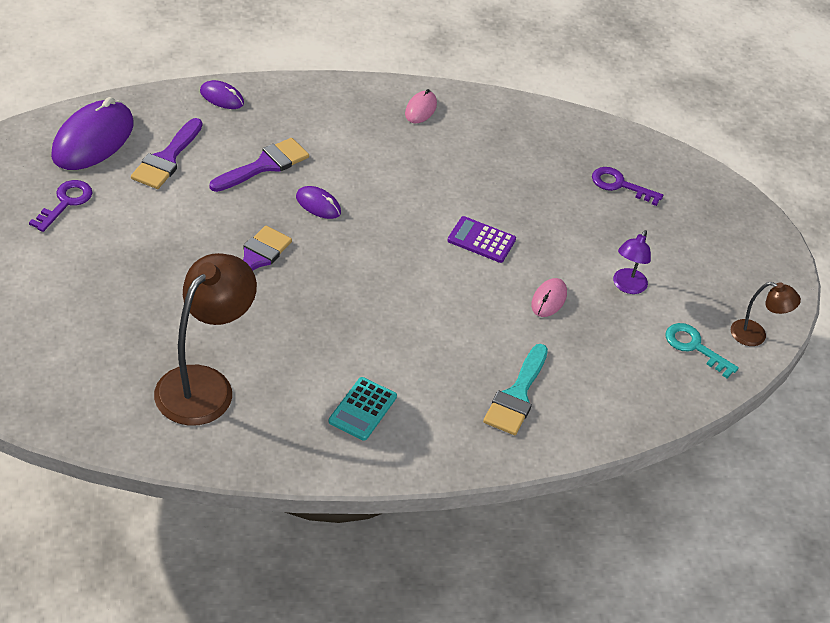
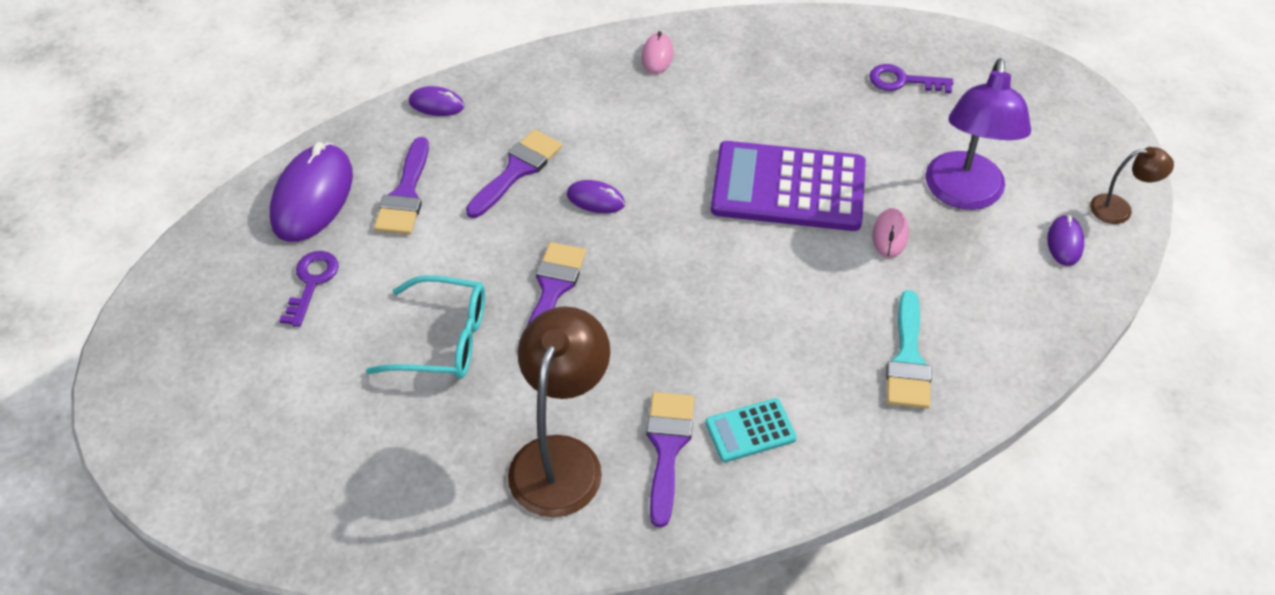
camera: 10 degrees left, 5 degrees up
turquoise calculator [328,377,397,441] -> turquoise calculator turned 60 degrees clockwise [705,398,797,462]
purple calculator [447,216,516,263] -> purple calculator [711,141,866,231], size x2.13
purple lamp [613,230,651,294] -> purple lamp [925,58,1031,210], size x1.98
turquoise key [666,323,739,378] -> purple mouse [1047,215,1084,266]
none -> turquoise glasses [366,275,485,379]
none -> purple brush [647,392,694,528]

